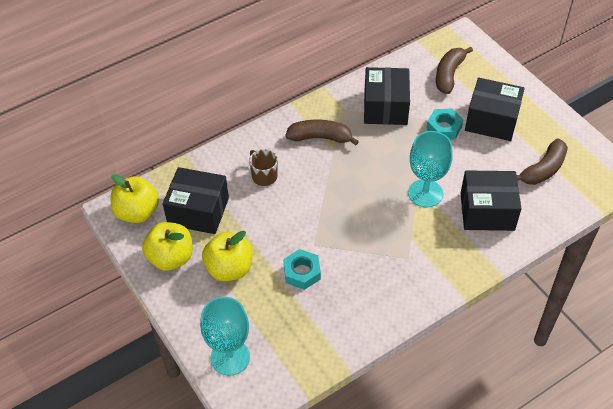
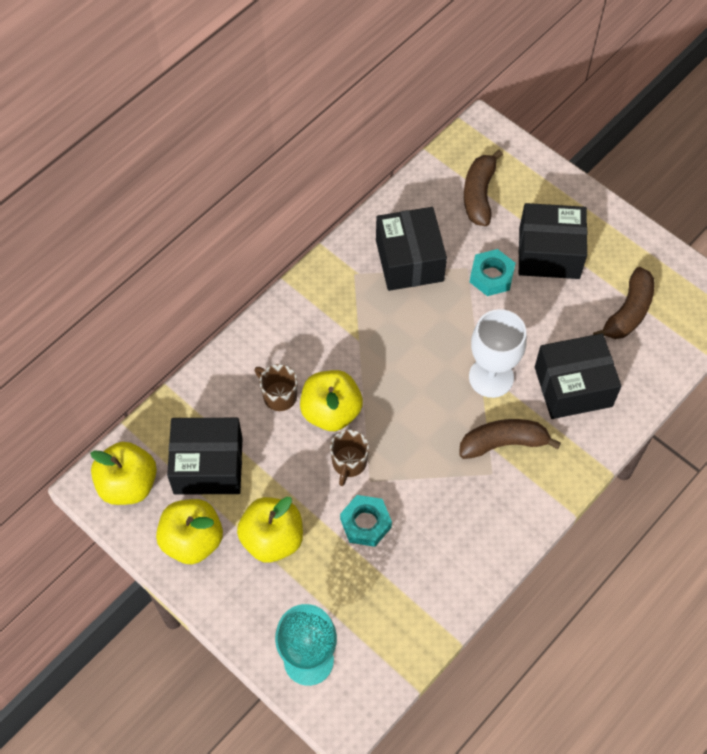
camera: 15 degrees left, 10 degrees up
brown banana [285,119,359,145] -> brown banana moved to [459,419,561,459]
turquoise goblet [408,131,453,208] -> white goblet [469,309,527,398]
none -> yellow apple [300,370,363,431]
none -> brown mug [330,430,369,486]

